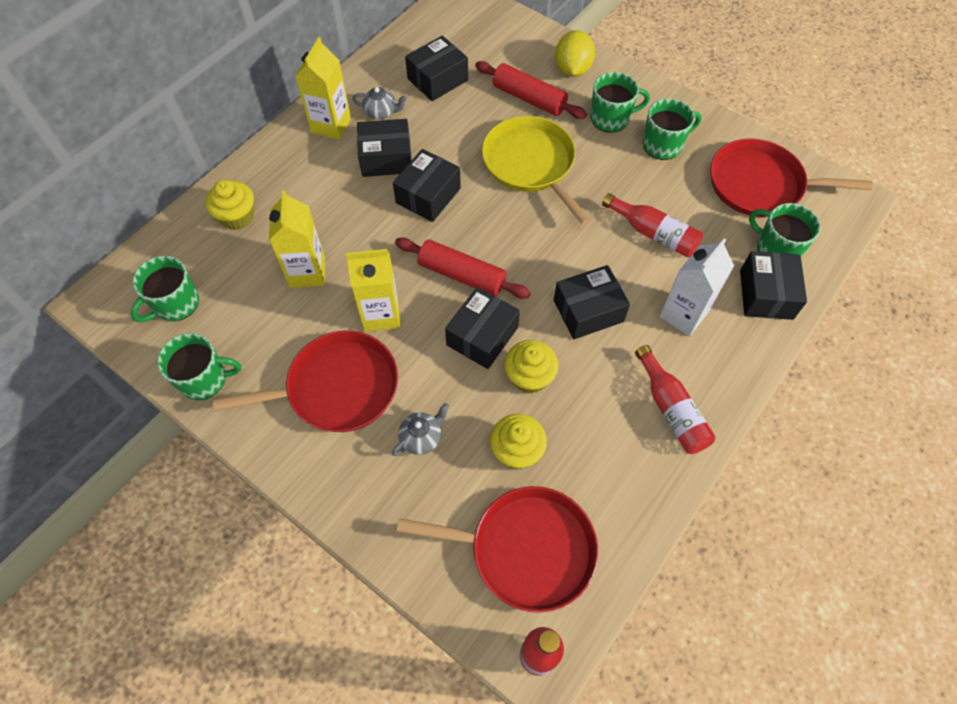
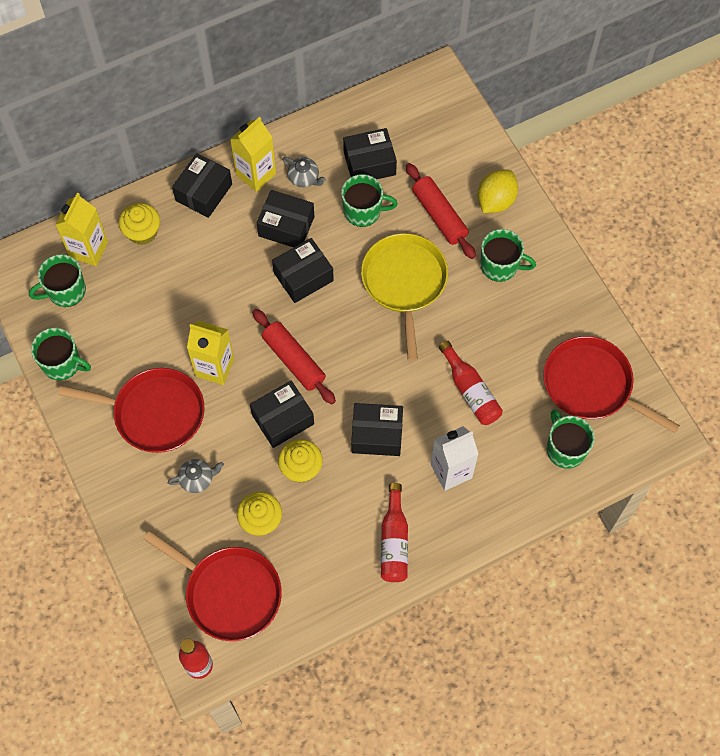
camera: 25 degrees right, 5 degrees up
yellow carton [269,190,325,288] -> yellow carton moved to [55,193,108,266]
green mug [642,98,702,160] -> green mug moved to [341,174,398,227]
black box [740,251,807,320] -> black box moved to [172,153,232,218]

